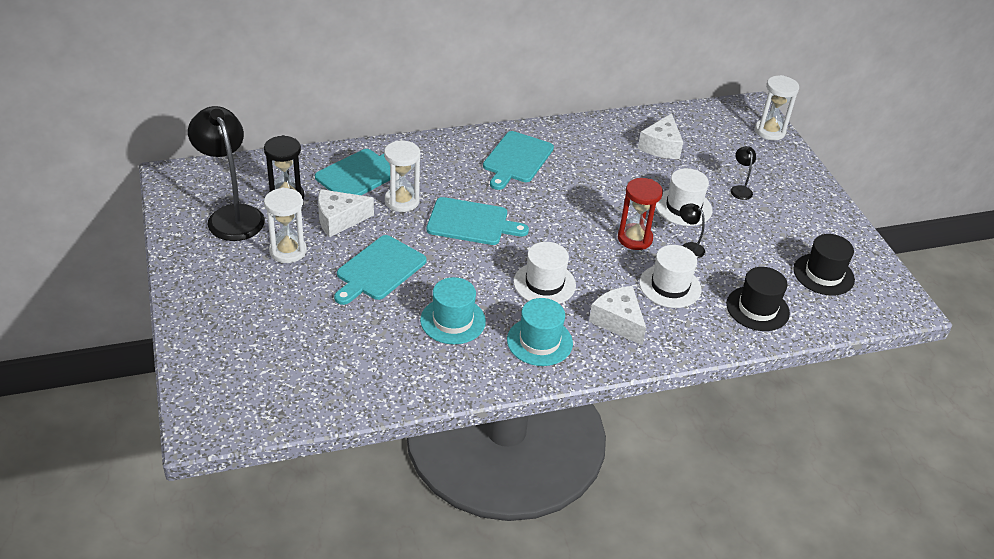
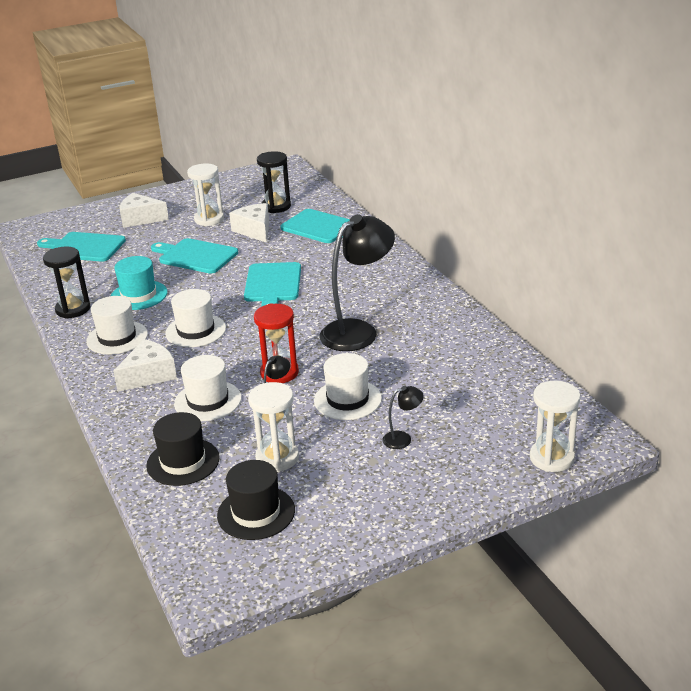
camera: 85 degrees right, 10 degrees down
black lamp [188,106,265,241] -> black lamp moved to [320,214,395,351]
white hourglass [384,141,420,212] -> white hourglass moved to [248,382,299,472]
turquoise cutting board [483,131,554,190] -> turquoise cutting board moved to [37,232,126,262]
turquoise hat [507,298,573,366] -> white hat [86,296,148,355]
white cheese [638,113,683,159] -> white cheese moved to [120,193,169,228]
none -> black hourglass [43,247,90,319]

